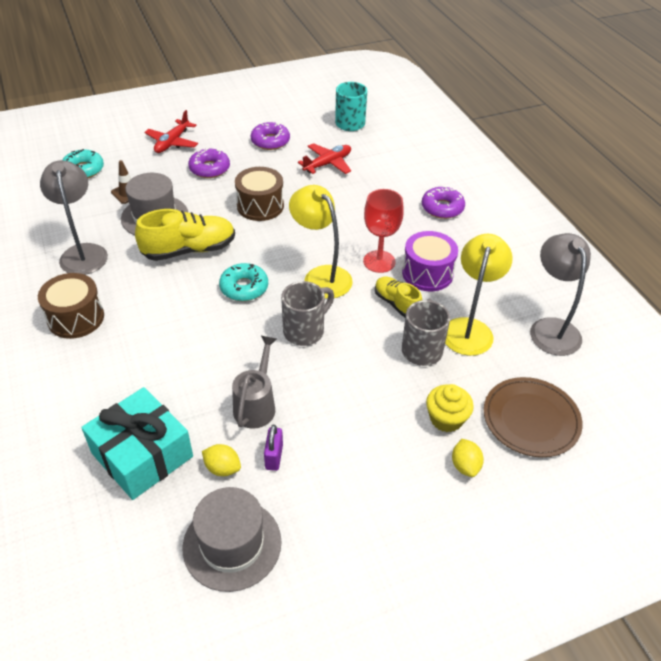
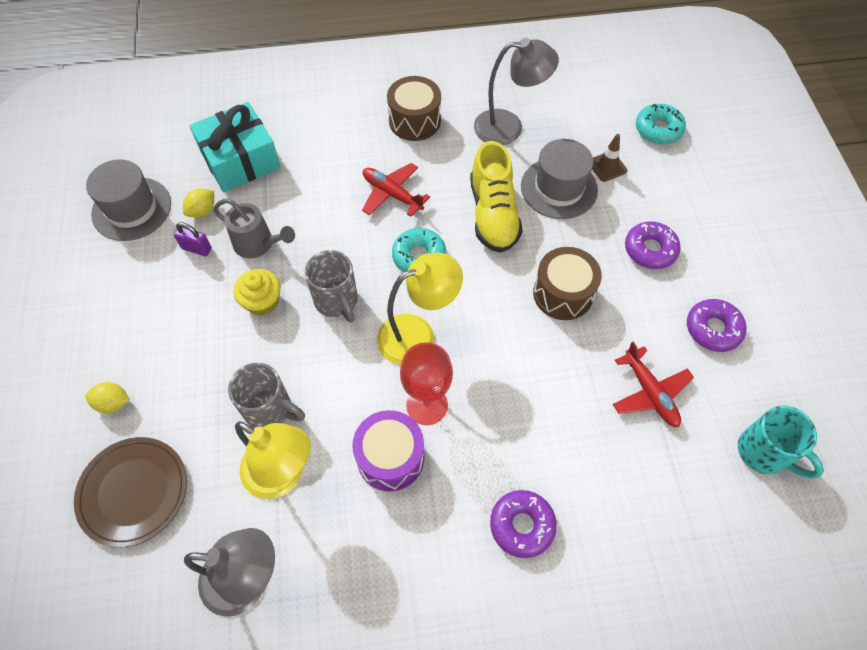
camera: 105 degrees right, 15 degrees up
red plane [144,110,198,153] -> red plane moved to [362,163,430,217]
yellow shoe [375,277,422,317] -> none
yellow cupcake [426,384,474,432] -> yellow cupcake moved to [234,269,281,316]

